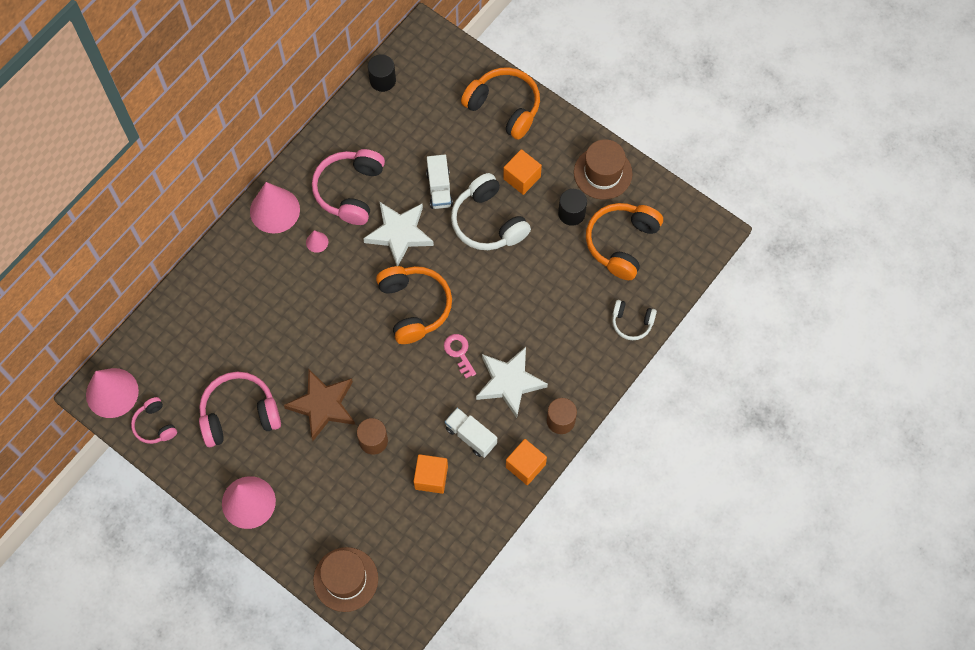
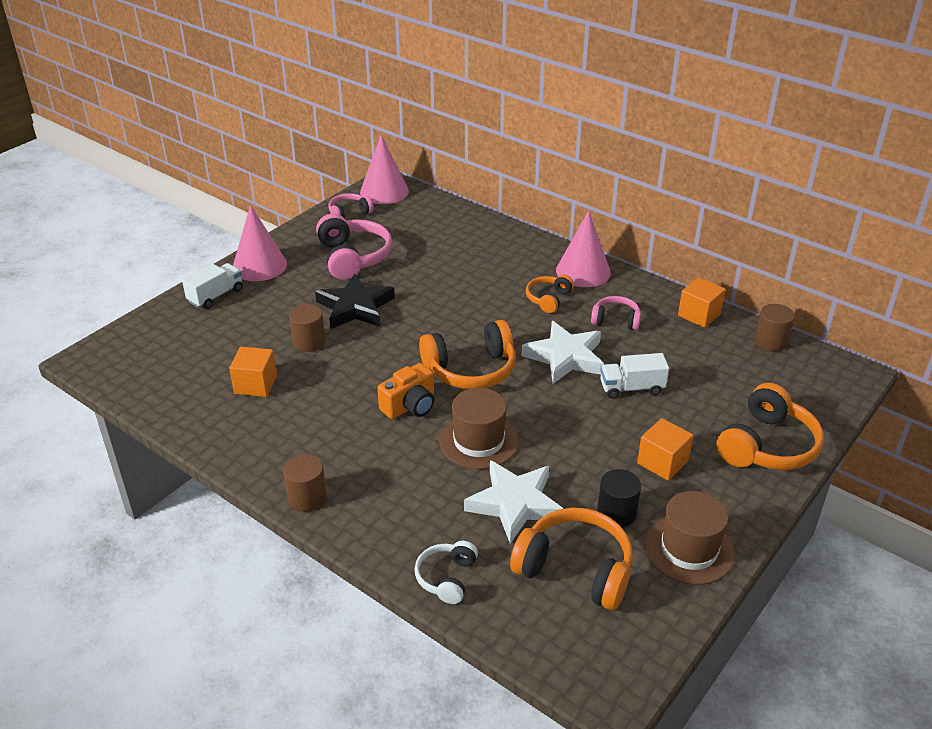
camera: 90 degrees right, 30 degrees down
brown star [284,369,355,441] -> black star [315,274,395,329]
pink cone [306,230,328,253] -> orange headphones [526,275,574,313]
pink headphones [312,149,385,225] -> pink headphones [591,296,641,330], size x0.56
brown hat [313,547,378,612] -> brown hat moved to [439,388,519,469]
black cylinder [368,54,396,92] -> brown cylinder [755,304,795,351]
pink key [444,334,476,378] -> orange camera [377,363,435,419]
white truck [445,408,497,458] -> white truck moved to [182,263,243,309]
white headphones [451,173,531,250] -> none
white star [476,347,548,418] -> white star moved to [464,460,563,543]
orange cube [506,439,547,485] -> orange cube moved to [678,277,726,328]

